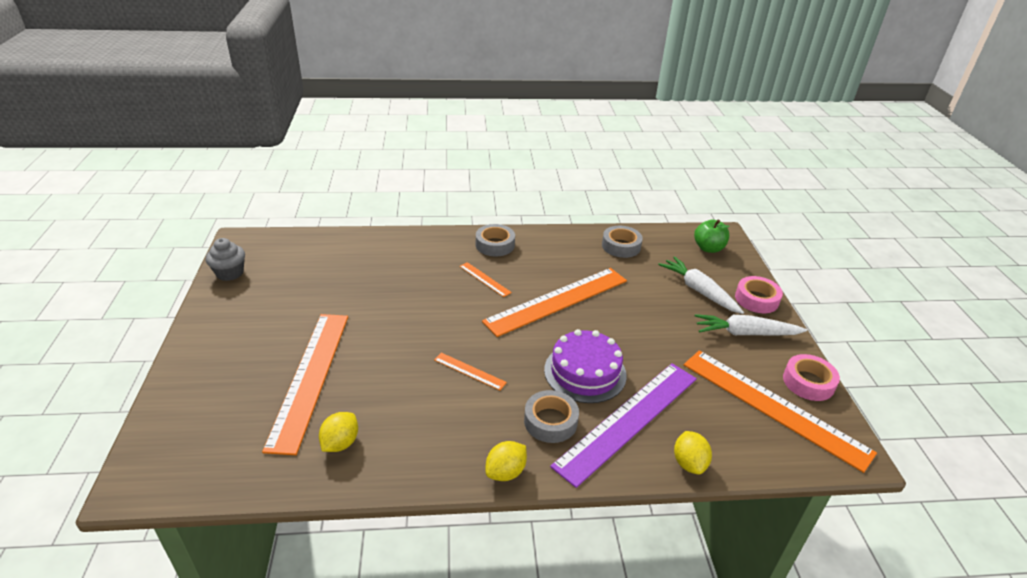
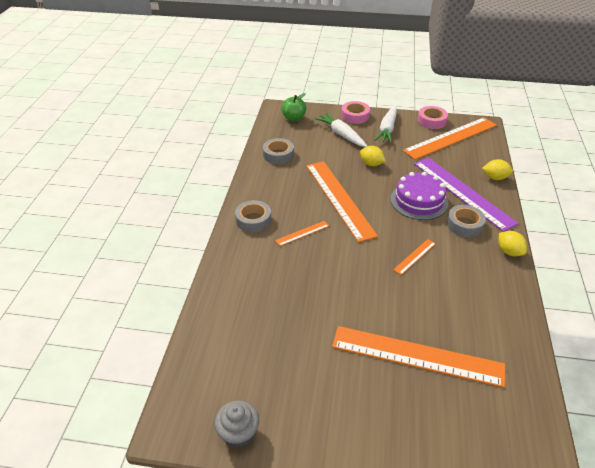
camera: 75 degrees left, 5 degrees up
yellow lemon [319,412,358,452] -> yellow lemon moved to [360,146,385,166]
white carrot [658,256,744,314] -> white carrot turned 75 degrees clockwise [314,113,367,147]

